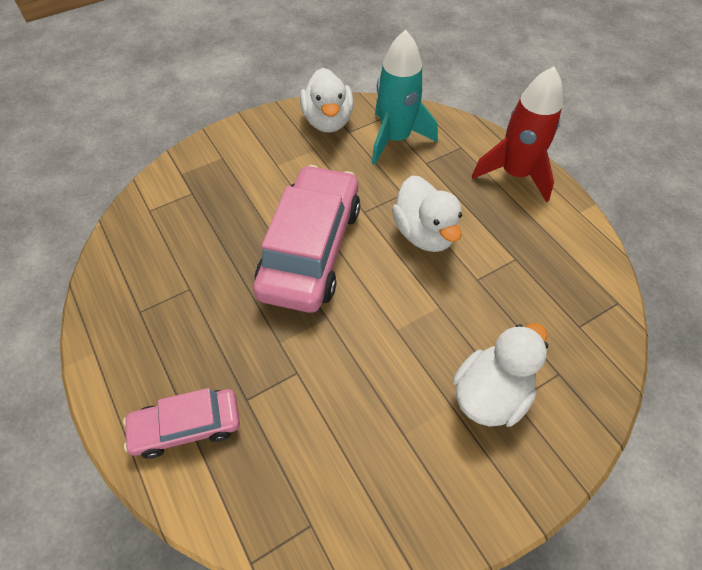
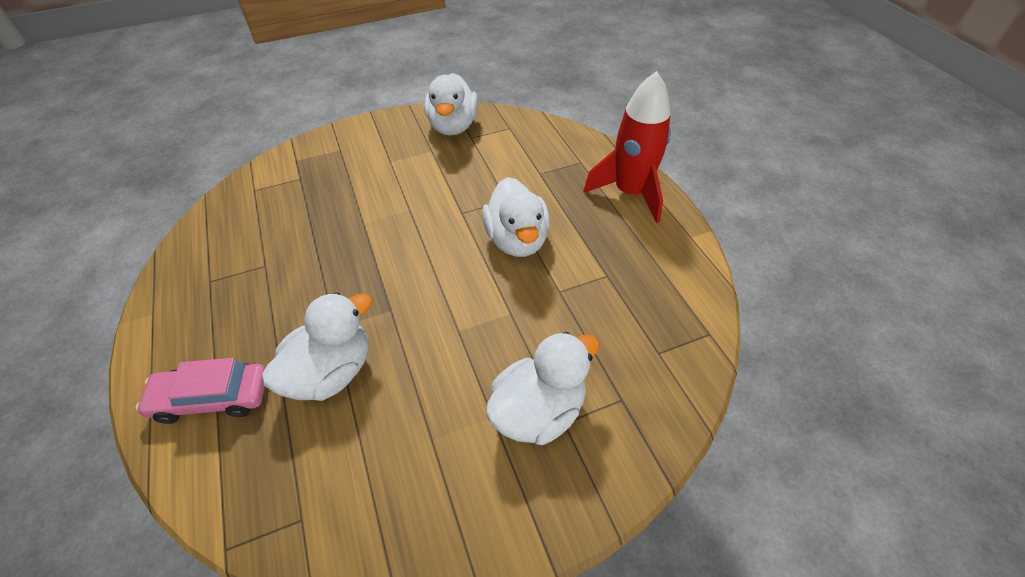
camera: 10 degrees right, 5 degrees down
pink car [253,165,360,313] -> none
turquoise rocket [372,30,438,165] -> none
none -> white duck [262,292,372,401]

